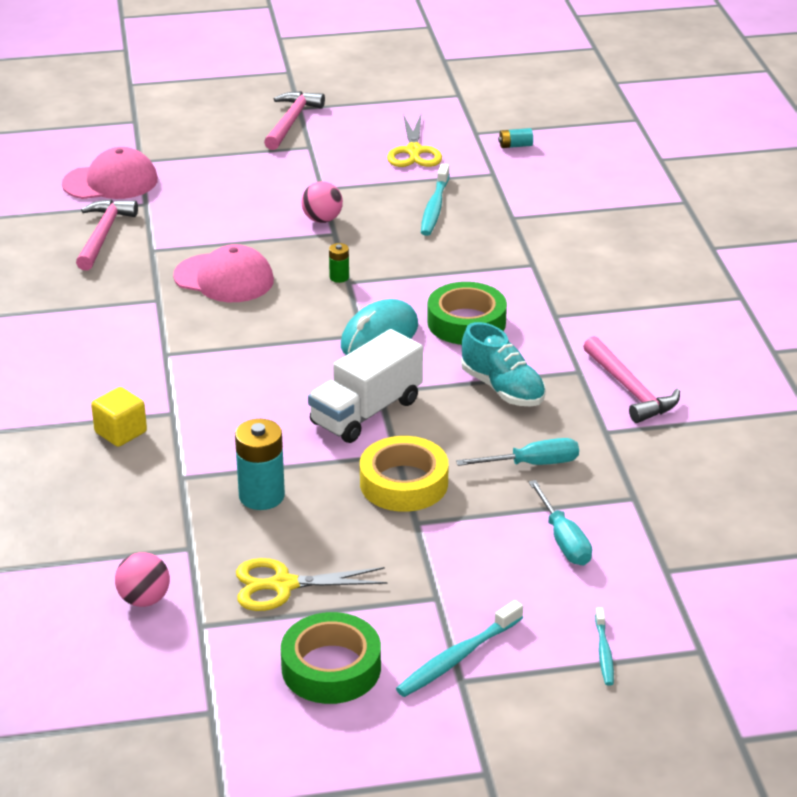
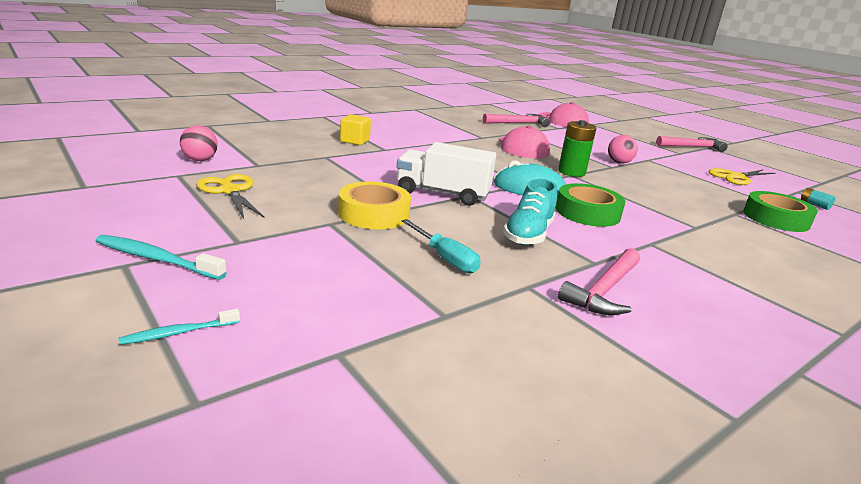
camera: 60 degrees right, 10 degrees down
turquoise battery [235,419,285,510] -> none
green tape [281,612,381,704] -> green tape moved to [743,191,818,232]
green battery [329,243,349,283] -> green battery [558,120,596,177], size x1.98
turquoise toothbrush [421,164,450,236] -> none
turquoise screwdriver [529,480,592,565] -> none

